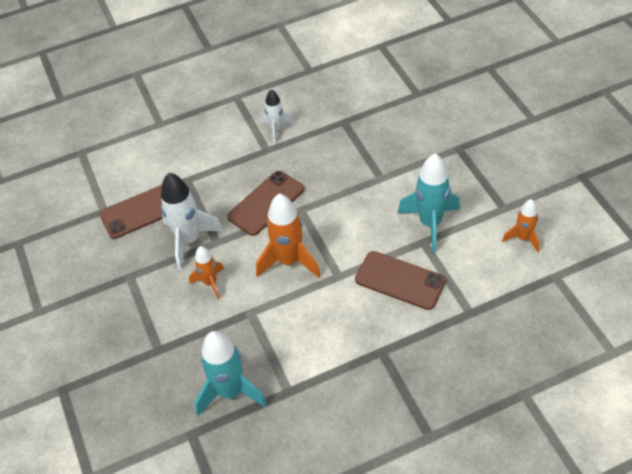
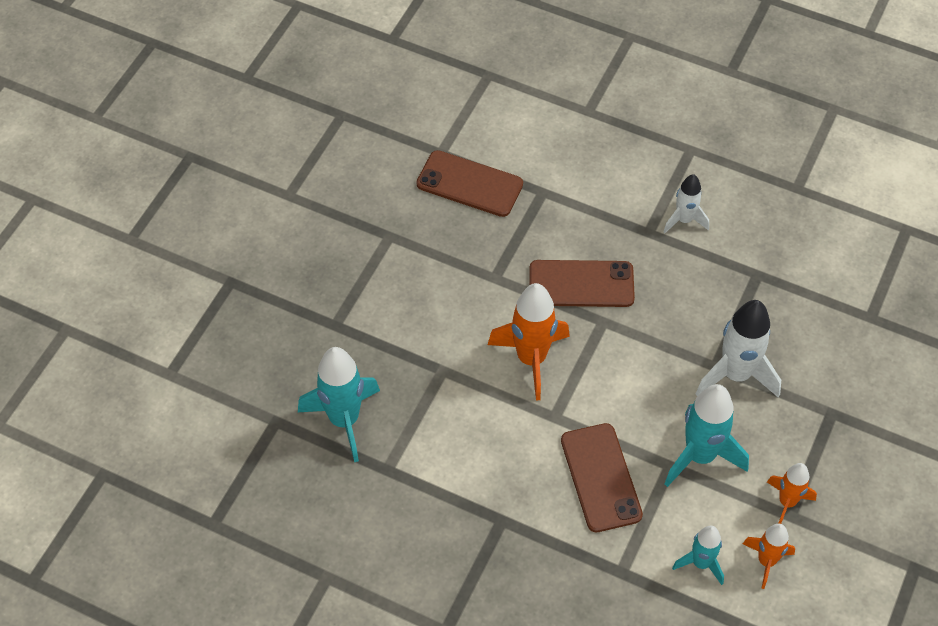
camera: 45 degrees right, 5 degrees up
white rocket [161,173,223,270] -> white rocket moved to [696,300,781,398]
orange rocket [189,246,224,299] -> orange rocket moved to [767,463,817,524]
none -> turquoise rocket [672,526,724,585]

